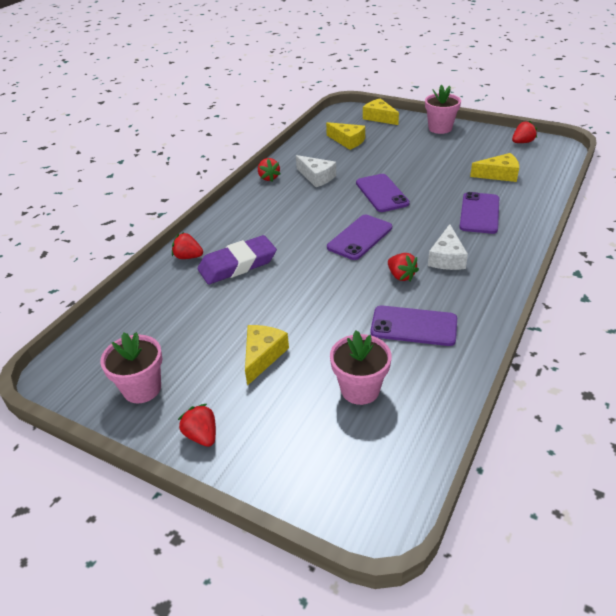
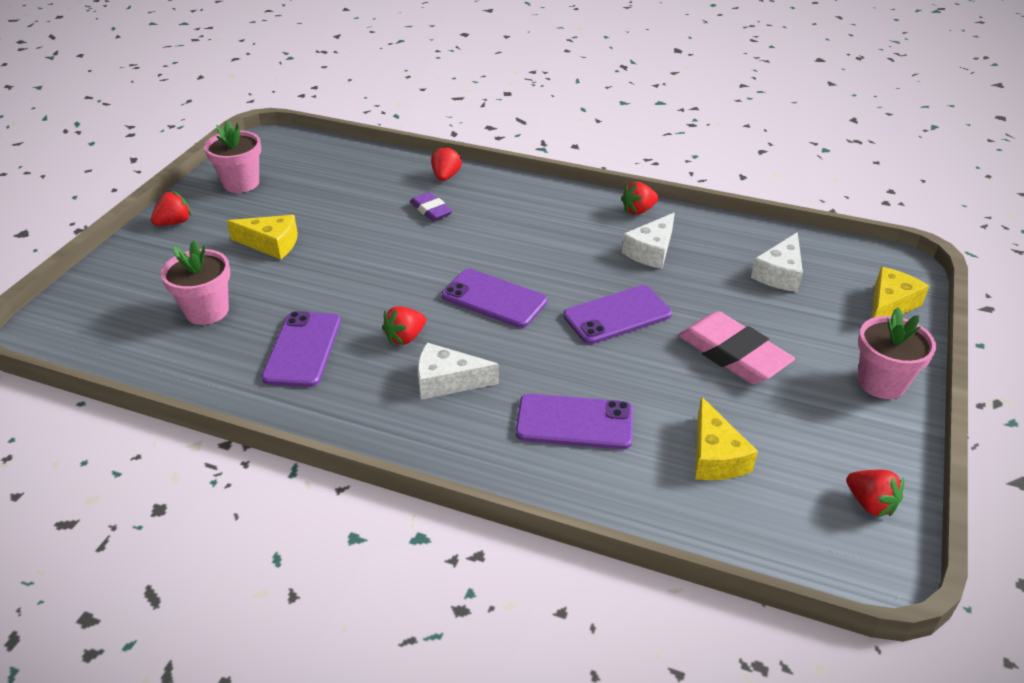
camera: 80 degrees right, 0 degrees up
purple eraser [198,235,277,284] -> purple eraser [410,192,452,221], size x0.55
yellow cheese [326,122,365,150] -> white cheese [751,232,803,292]
none -> pink eraser [678,311,795,384]

